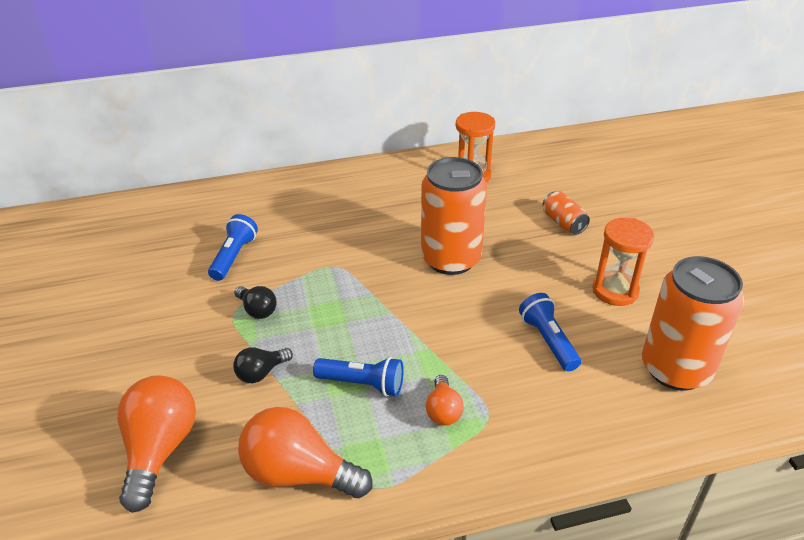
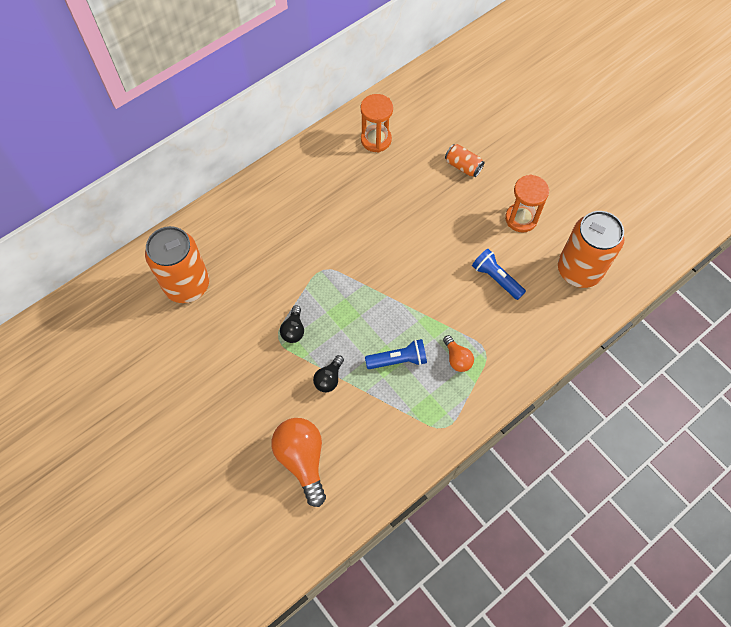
camera: 25 degrees left, 25 degrees up
blue flashlight [208,214,258,281] -> none
black light bulb [234,286,276,319] -> black light bulb turned 75 degrees clockwise [280,305,304,343]
orange light bulb [238,407,372,498] -> none
orange can [421,157,487,275] -> orange can moved to [145,226,209,303]

